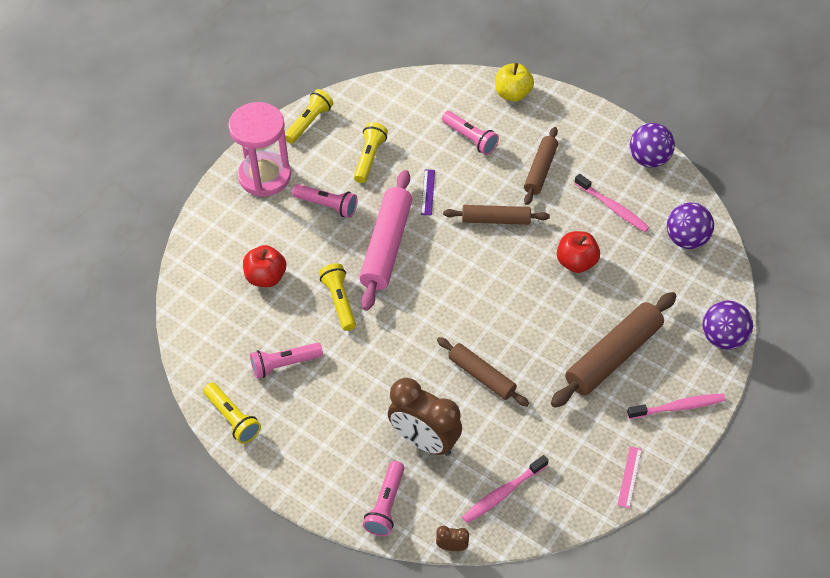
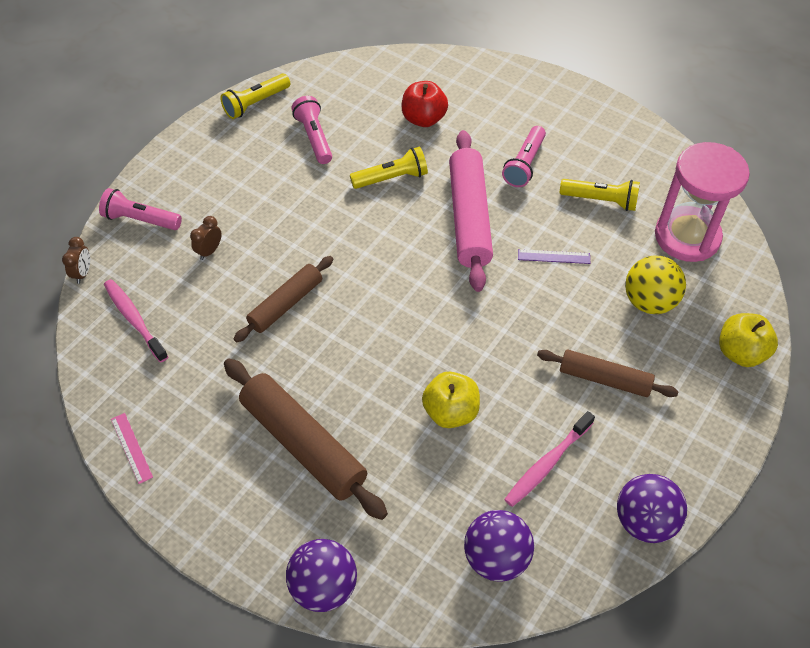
camera: 90 degrees right, 0 degrees up
pink hourglass [228,102,291,197] -> pink hourglass moved to [655,142,750,262]
yellow flashlight [285,89,333,144] -> none
pink rolling pin [359,170,412,311] -> pink rolling pin turned 75 degrees clockwise [449,130,493,292]
brown clock [388,378,462,456] -> brown clock [190,216,222,260], size x0.42
pink flashlight [442,111,499,155] -> yellow ball [625,256,686,314]
brown rolling pin [443,205,550,225] -> none
red apple [557,231,600,273] -> yellow apple [422,372,480,428]
pink ruler [617,446,642,508] -> pink ruler turned 45 degrees clockwise [111,413,153,484]
pink toothbrush [627,393,726,419] -> none

